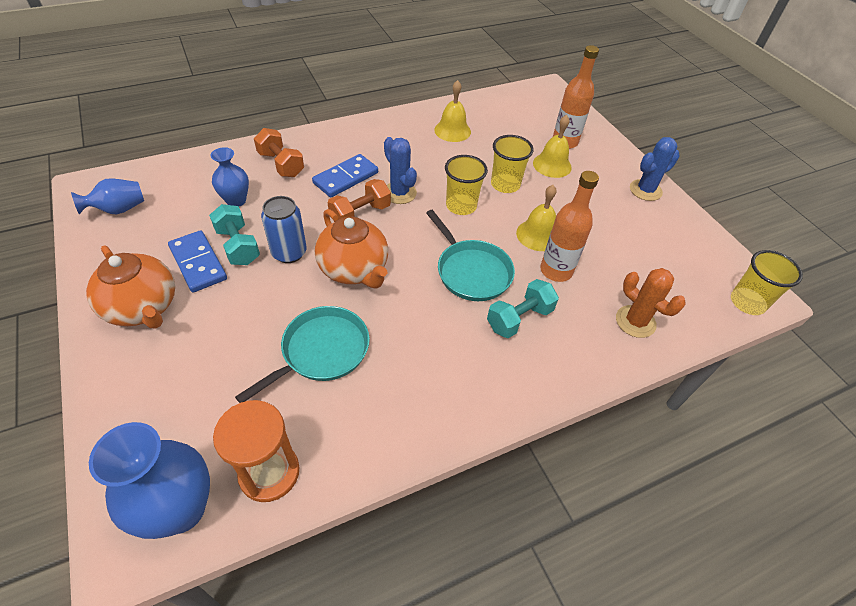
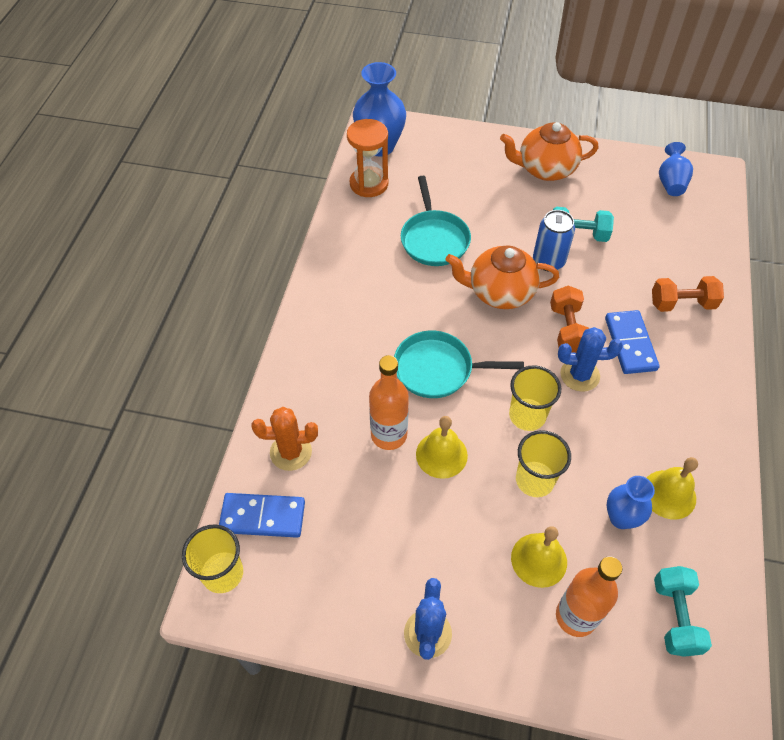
camera: 130 degrees right, 5 degrees up
blue domino [168,230,227,293] -> blue domino moved to [219,493,305,538]
blue vase [211,147,249,207] -> blue vase moved to [607,476,655,529]
turquoise dumbbell [487,279,559,338] -> turquoise dumbbell moved to [654,566,712,657]

